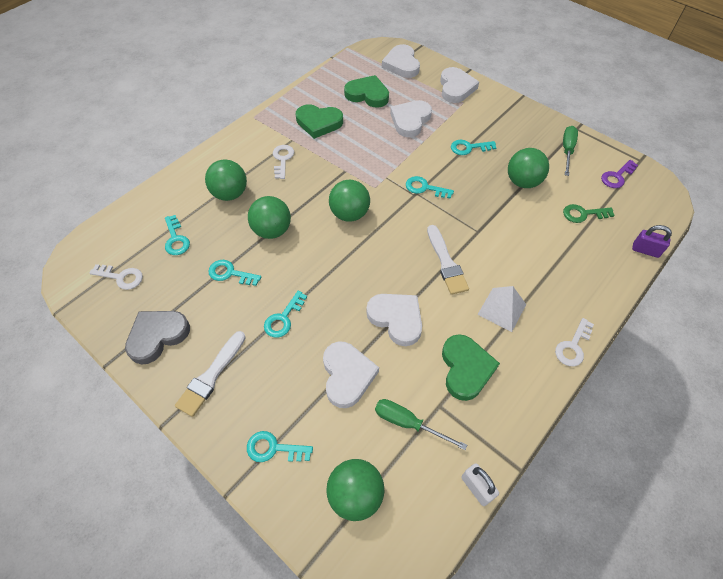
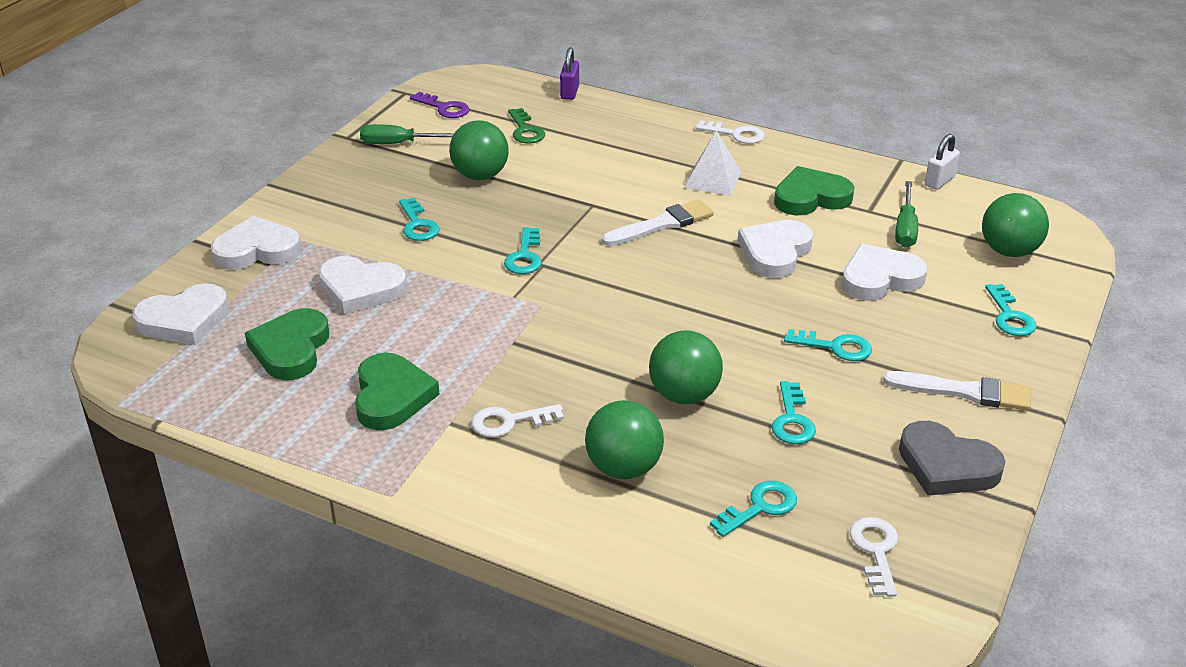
camera: 105 degrees left, 20 degrees down
green ball [329,180,370,221] -> none

